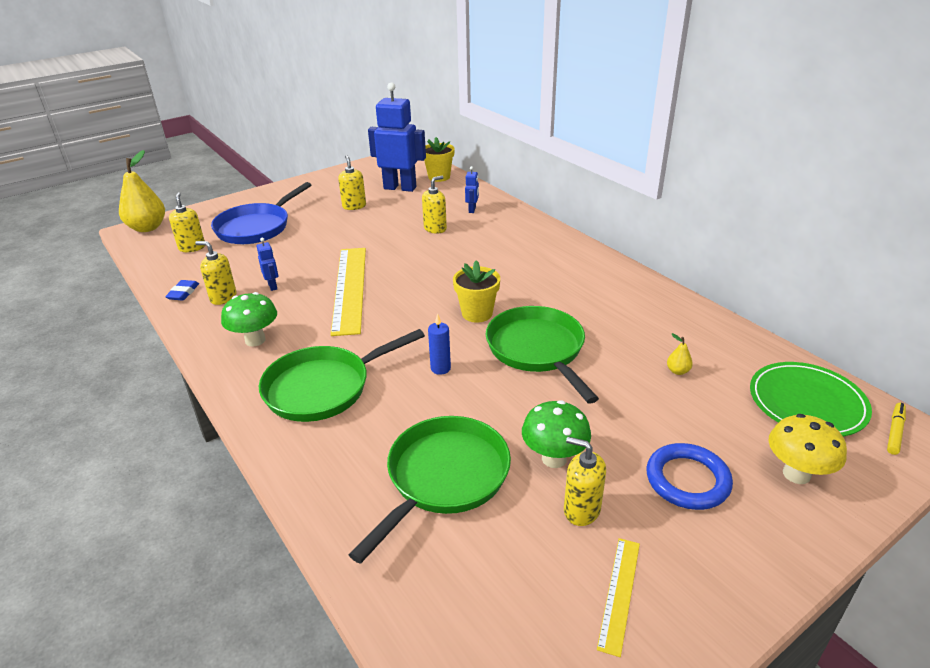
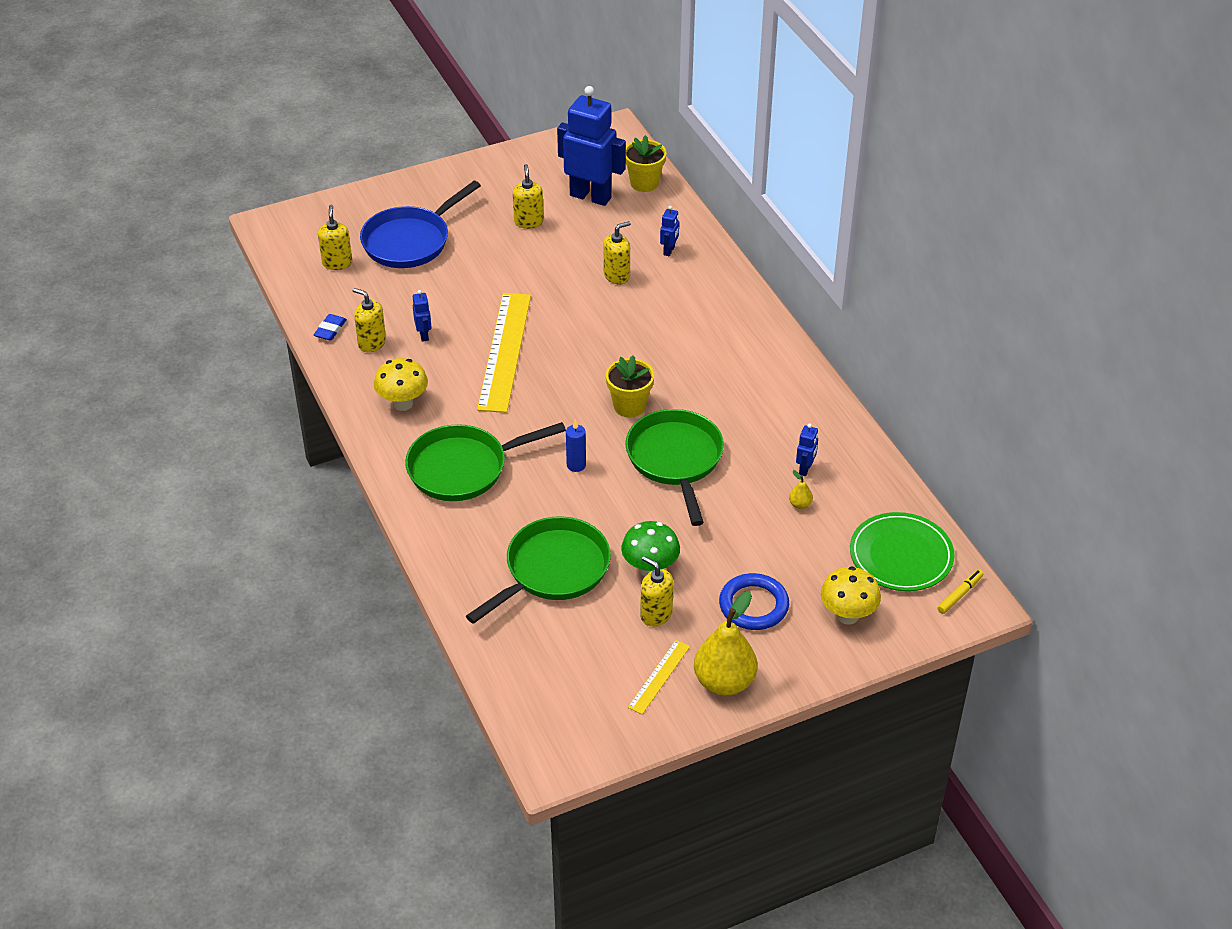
camera: 10 degrees right, 10 degrees up
yellow pear [119,150,165,232] -> yellow pear moved to [694,591,757,695]
green mushroom [221,292,277,347] -> yellow mushroom [374,358,428,411]
none -> blue robot [796,424,818,476]

